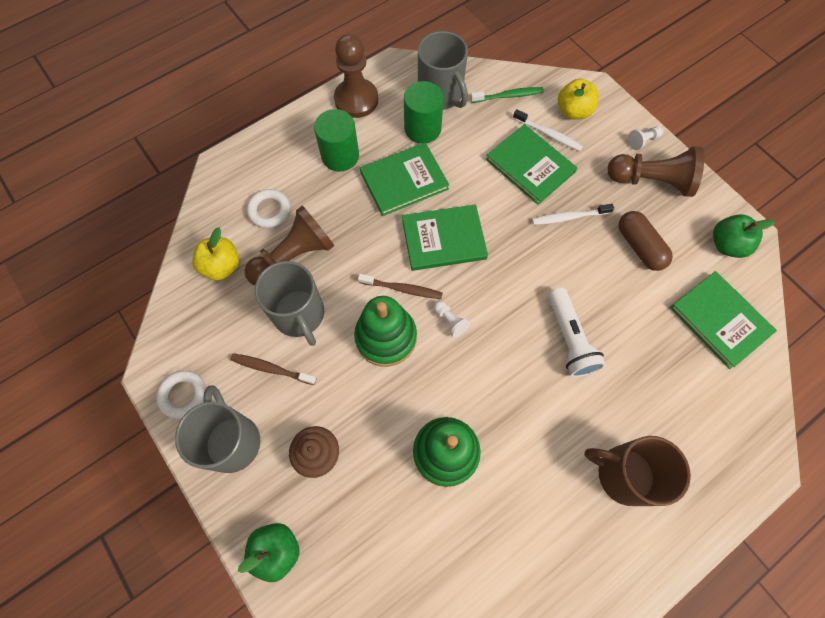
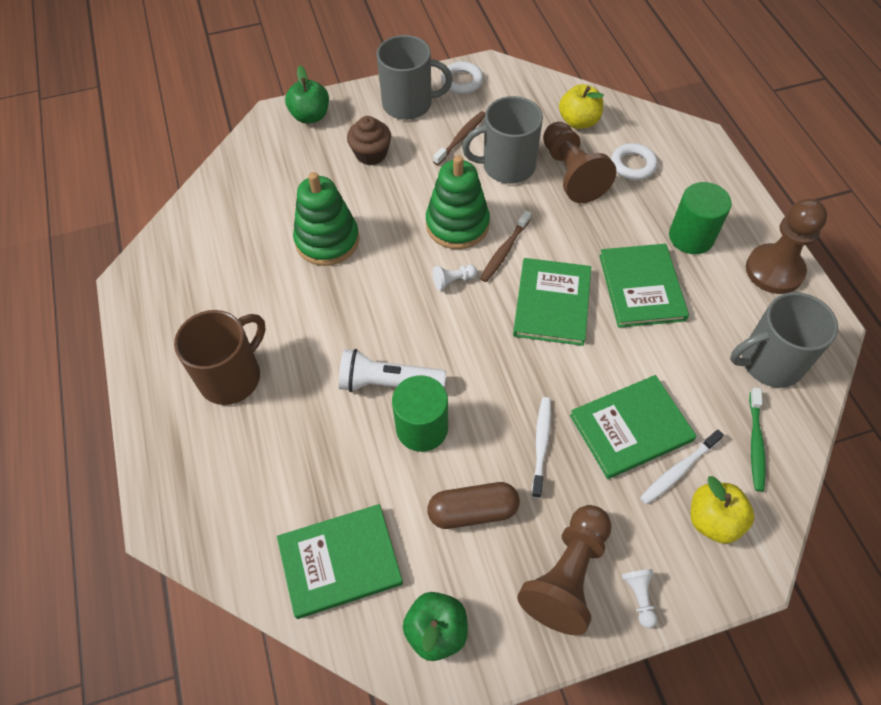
camera: 110 degrees right, 10 degrees down
green cylinder [404,81,444,144] -> green cylinder moved to [392,375,448,452]

